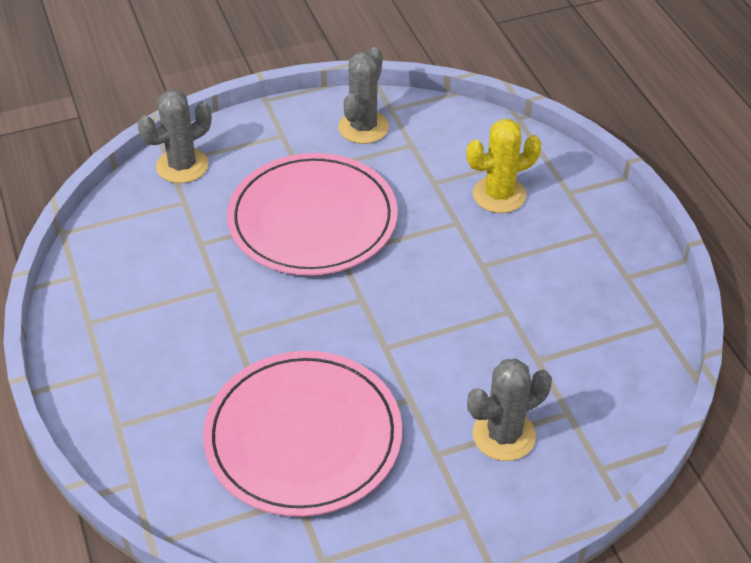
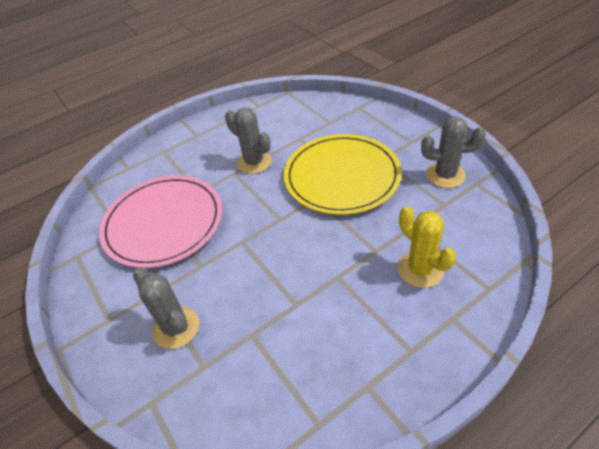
camera: 80 degrees right, 0 degrees up
grey cactus [138,90,212,183] -> grey cactus moved to [225,107,272,174]
pink plate [227,153,398,275] -> yellow plate [284,134,402,215]

